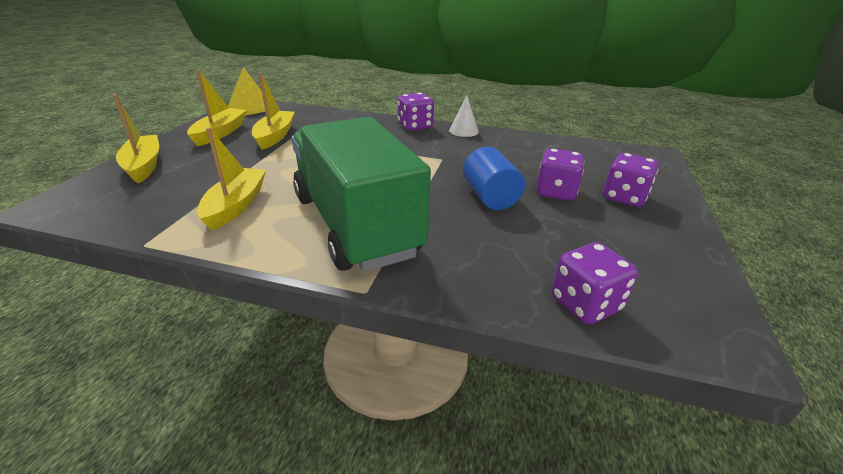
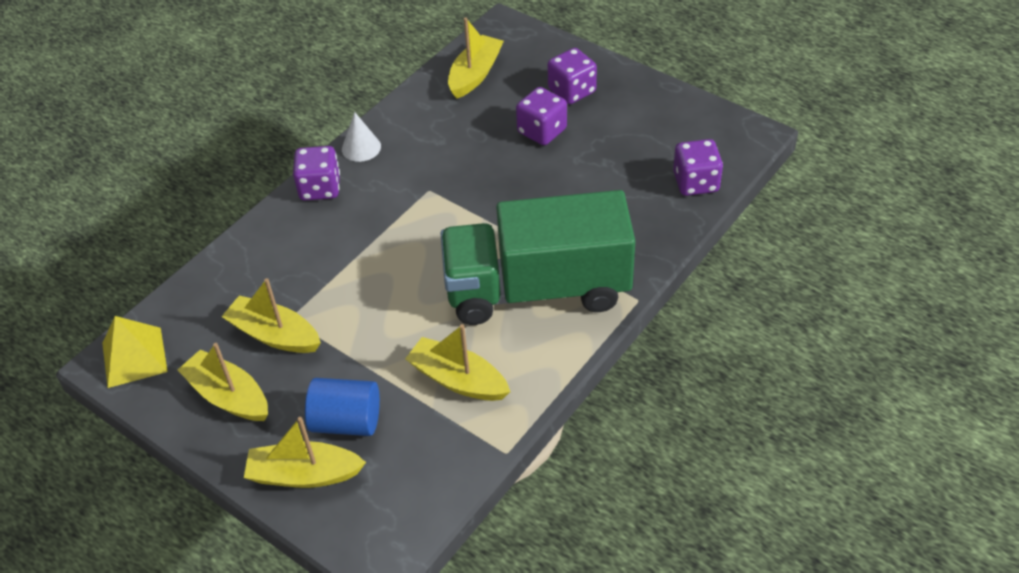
camera: 65 degrees left, 15 degrees up
blue cylinder [463,147,525,210] -> blue cylinder moved to [305,378,380,436]
none -> yellow boat [448,18,504,99]

